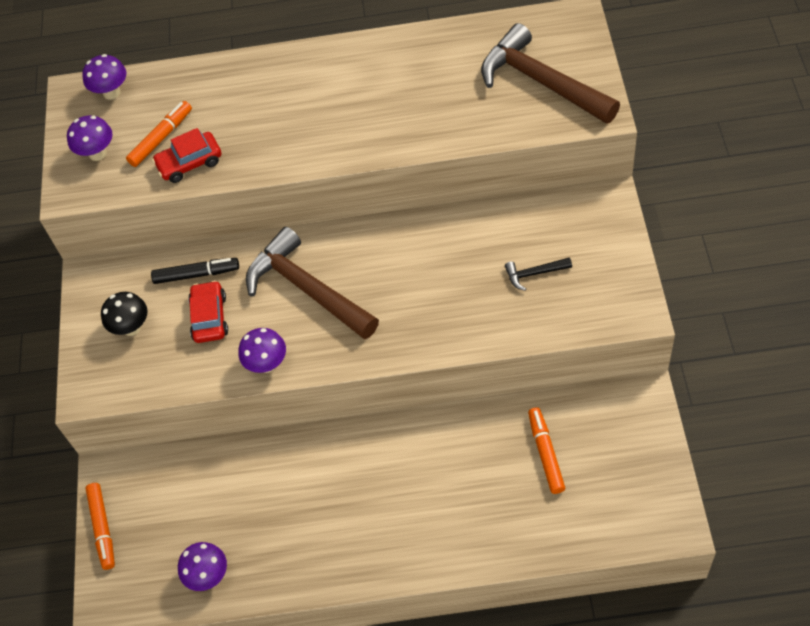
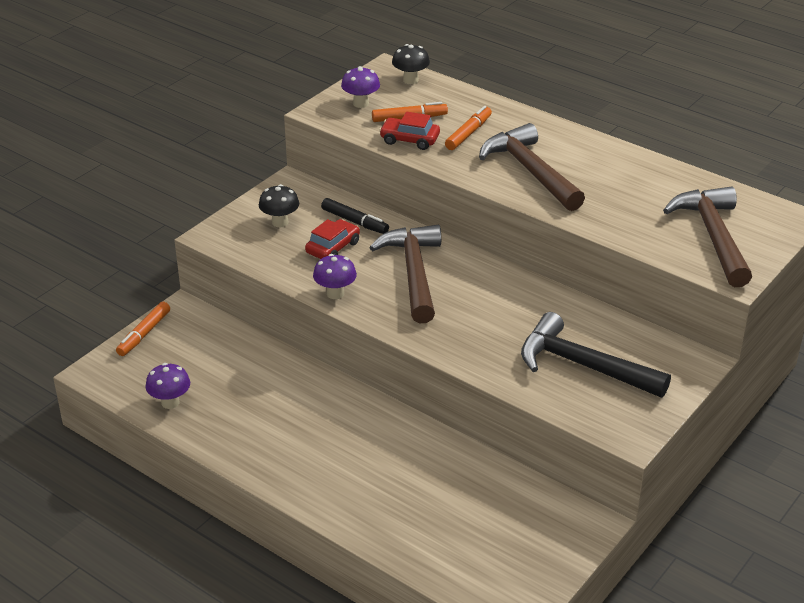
camera: 35 degrees right, 20 degrees down
purple mushroom [82,54,126,100] -> black mushroom [392,44,430,84]
black hammer [505,257,572,291] -> black hammer [521,312,671,398], size x2.35
orange marker [528,407,565,494] -> orange marker moved to [445,106,492,150]
none -> brown hammer [479,123,585,211]

